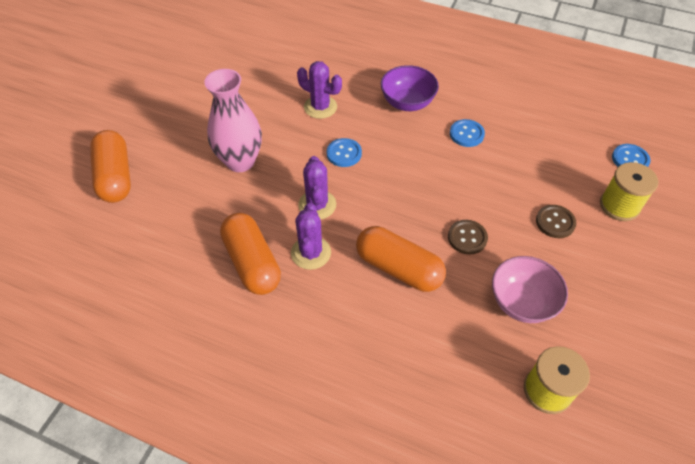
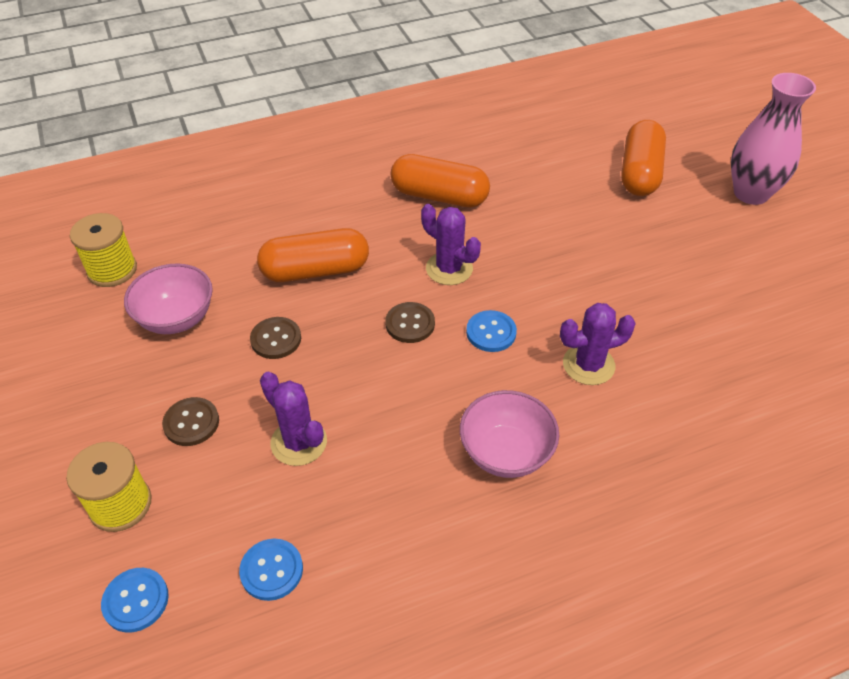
camera: 135 degrees right, 5 degrees down
orange capsule [90,130,131,203] -> orange capsule turned 75 degrees clockwise [621,120,666,196]
pink vase [204,69,262,172] -> pink vase moved to [731,73,816,205]
purple cactus [291,203,331,270] -> purple cactus moved to [260,372,327,466]
purple bowl [381,65,439,111] -> pink bowl [460,390,559,478]
blue button [450,119,485,147] -> blue button moved to [239,539,303,601]
none -> brown button [385,302,435,343]

